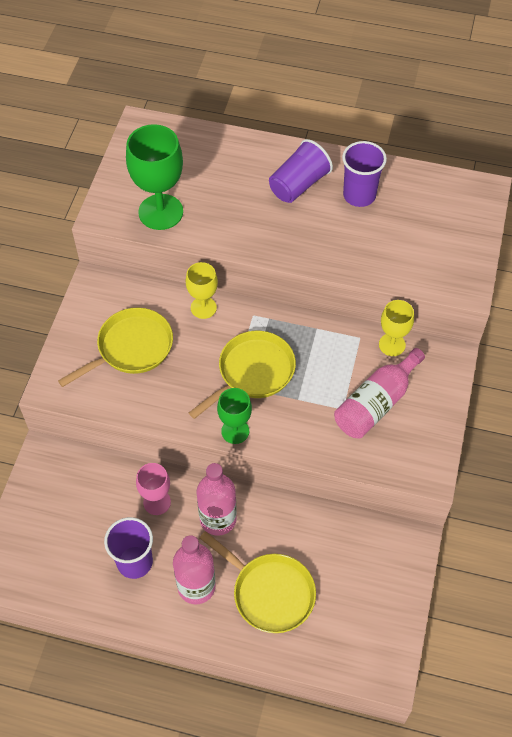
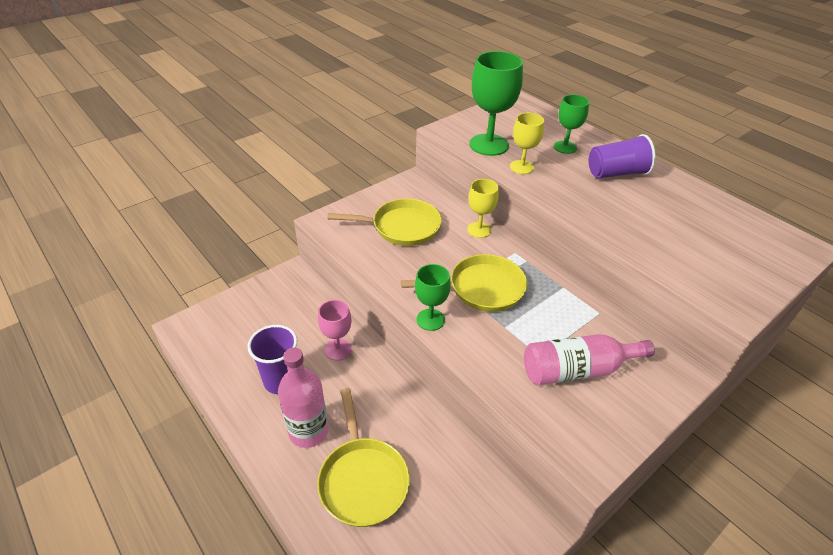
camera: 35 degrees right, 15 degrees down
pink bottle [197,463,237,536] -> none
purple cup [342,141,387,207] -> none
yellow goblet [379,300,414,356] -> yellow goblet moved to [510,113,544,174]
none -> green goblet [554,94,589,154]

